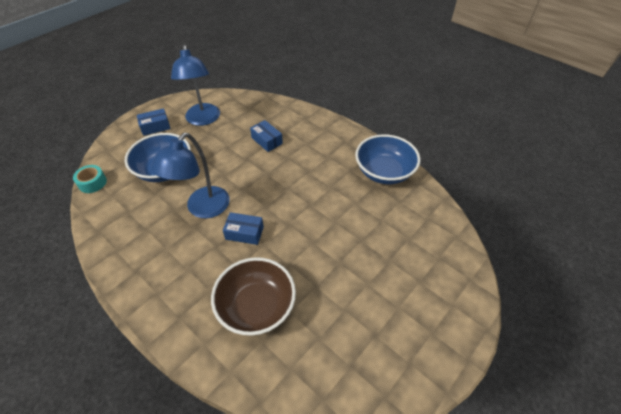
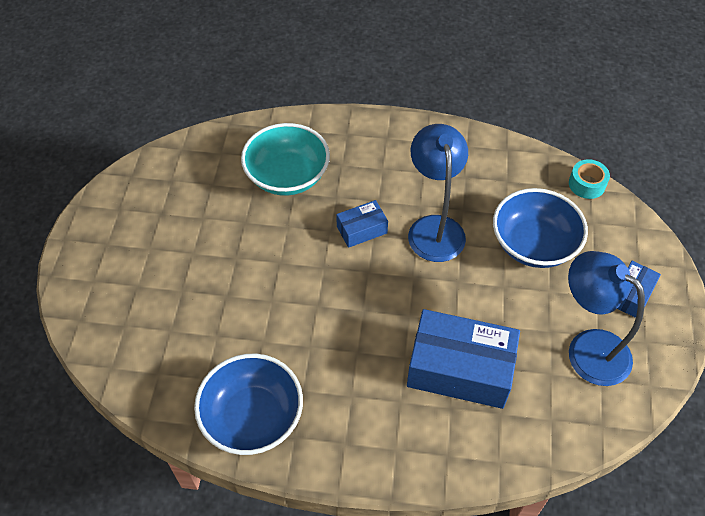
camera: 145 degrees right, 5 degrees up
brown bowl [211,257,296,336] -> turquoise bowl [241,123,330,196]
blue box [250,120,283,152] -> blue box [407,309,520,409], size x2.00

